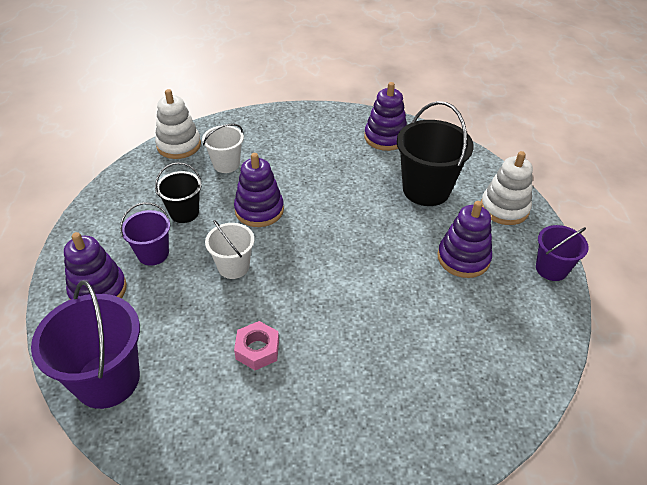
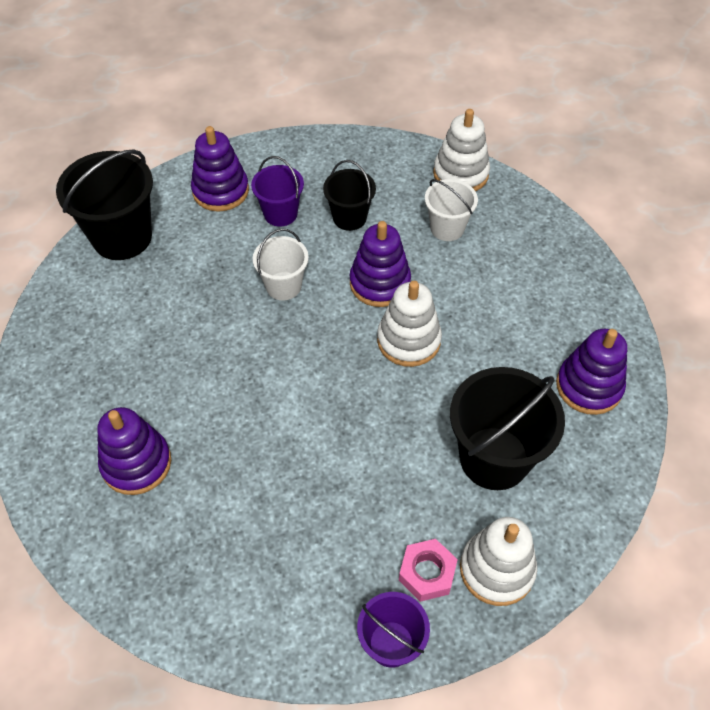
camera: 75 degrees right, 10 degrees up
purple bucket [31,280,140,409] -> black bucket [56,149,153,260]
pink nut [234,321,279,370] -> pink nut moved to [399,539,458,602]
purple stacking toy [437,201,492,278] -> purple stacking toy moved to [97,407,171,495]
none -> white stacking toy [377,281,442,367]

